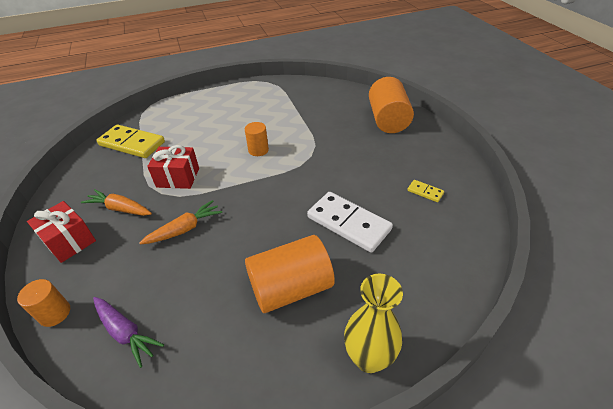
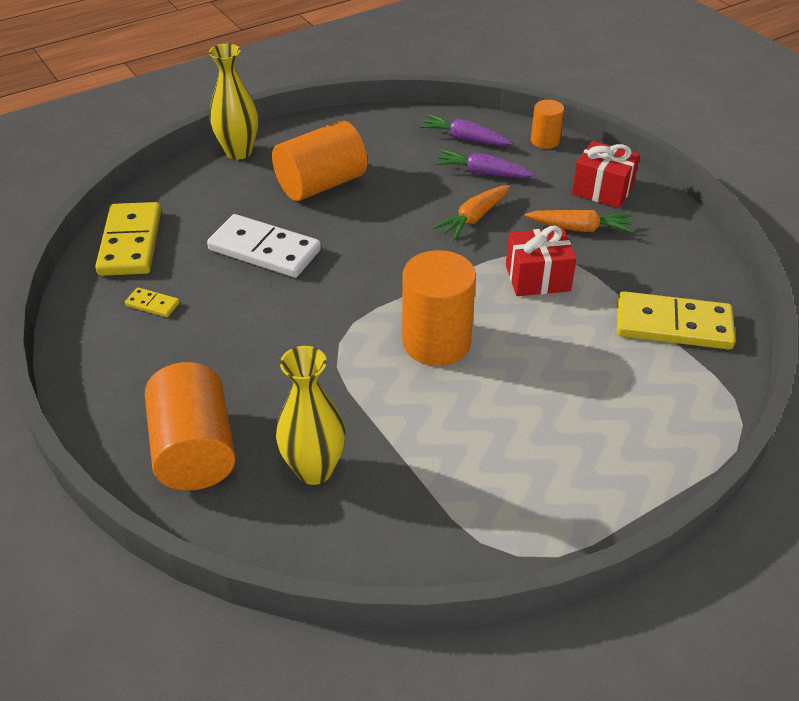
camera: 165 degrees right, 0 degrees up
orange cylinder [245,122,269,156] -> orange cylinder [402,250,476,366], size x1.87
none -> yellow domino [95,202,161,276]
none -> yellow vase [276,346,345,485]
none -> purple carrot [435,150,535,178]

